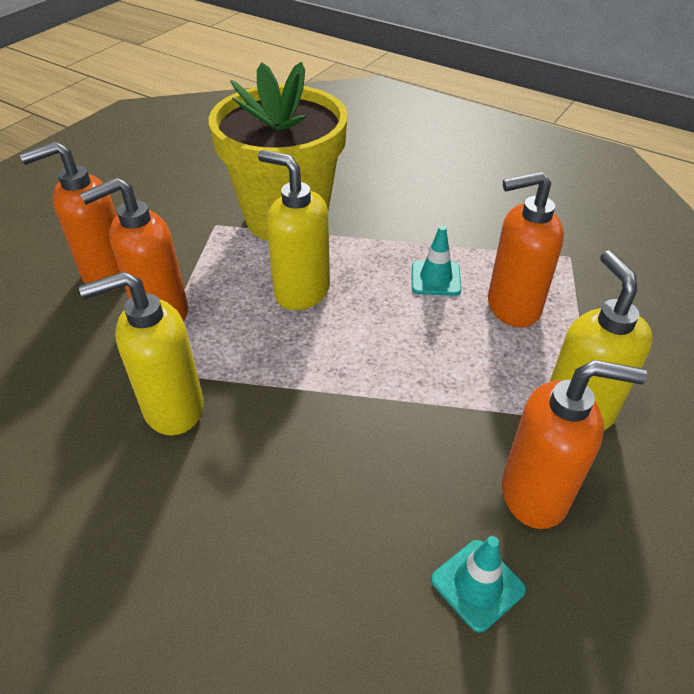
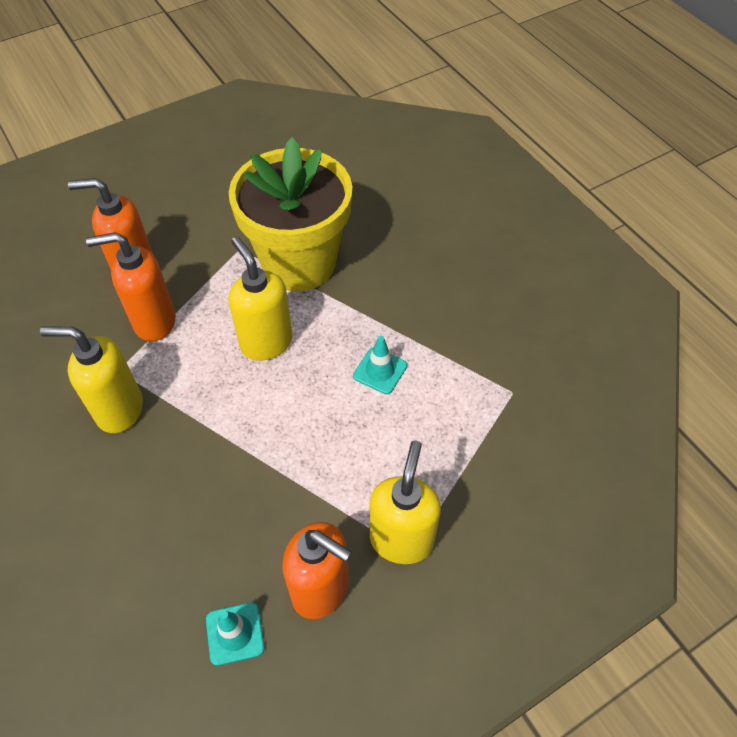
camera: 25 degrees right, 10 degrees up
orange soap dispenser [488,171,564,327] -> none

